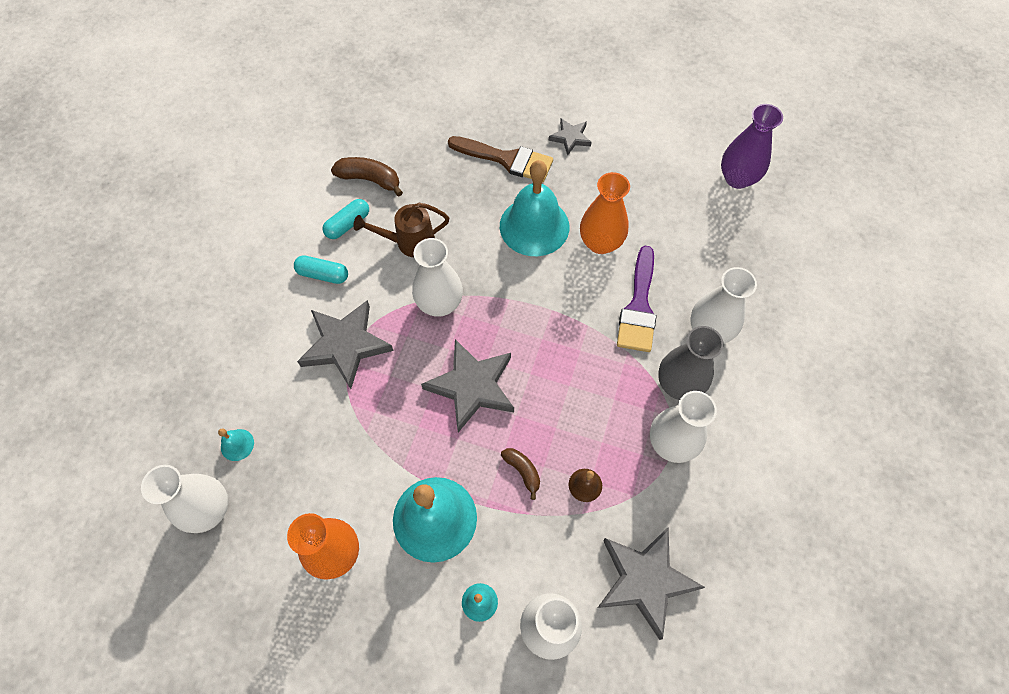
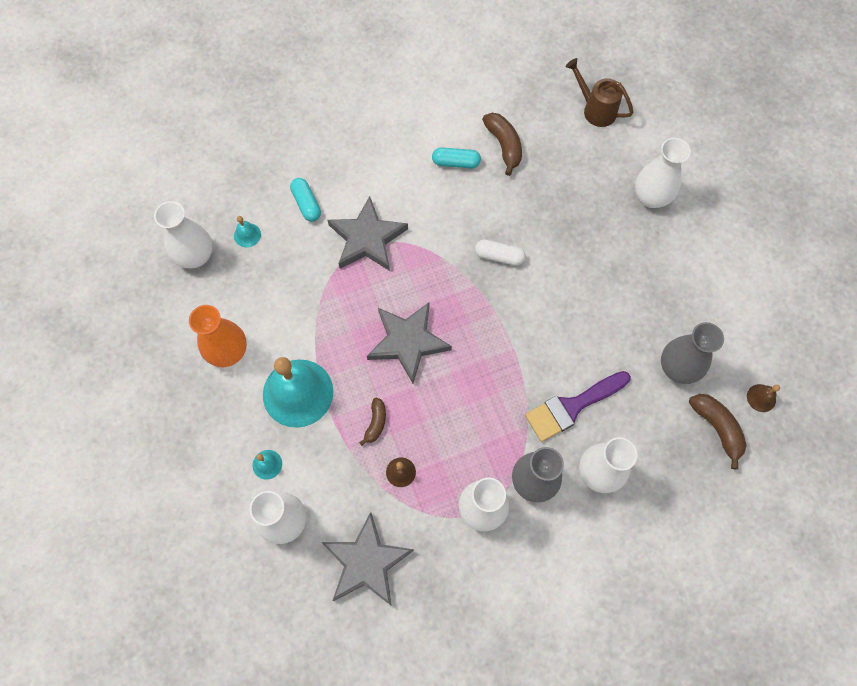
camera: 50 degrees right, 5 degrees up
turquoise capsule [294,255,348,284] -> turquoise capsule moved to [290,178,321,222]
brown watering can [353,203,449,257] -> brown watering can moved to [565,58,633,127]
white vase [412,238,463,317] -> white vase moved to [635,138,691,208]
brown brush [448,136,553,182] -> none
turquoise bell [500,160,569,256] -> none
grey star [549,118,592,156] -> none
orange vase [580,172,630,254] -> none
purple vase [721,104,783,189] -> brown bell [747,384,780,412]
none -> white capsule [475,240,526,266]
none -> grey vase [661,322,724,384]
none -> brown banana [689,394,747,470]

